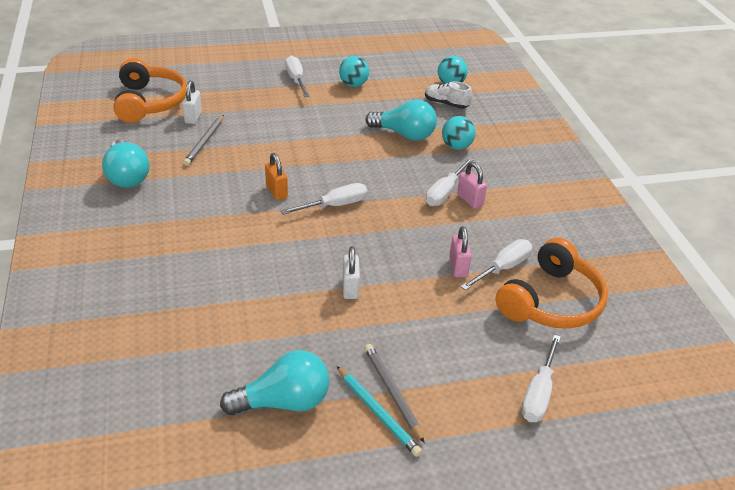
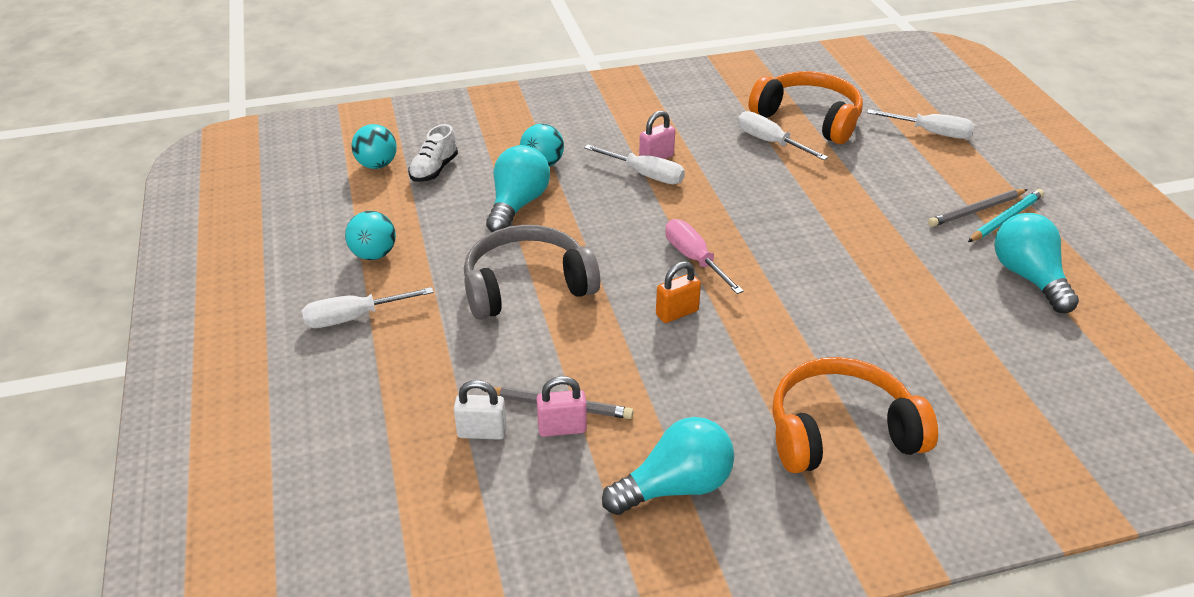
camera: 90 degrees left, 0 degrees up
orange headphones [113,58,187,123] -> orange headphones moved to [772,357,938,473]
white screwdriver [281,183,368,215] -> pink screwdriver [665,219,744,294]
white padlock [343,246,360,299] -> none
pink padlock [449,226,472,277] -> pink padlock moved to [536,376,587,437]
none -> grey headphones [464,225,600,320]

